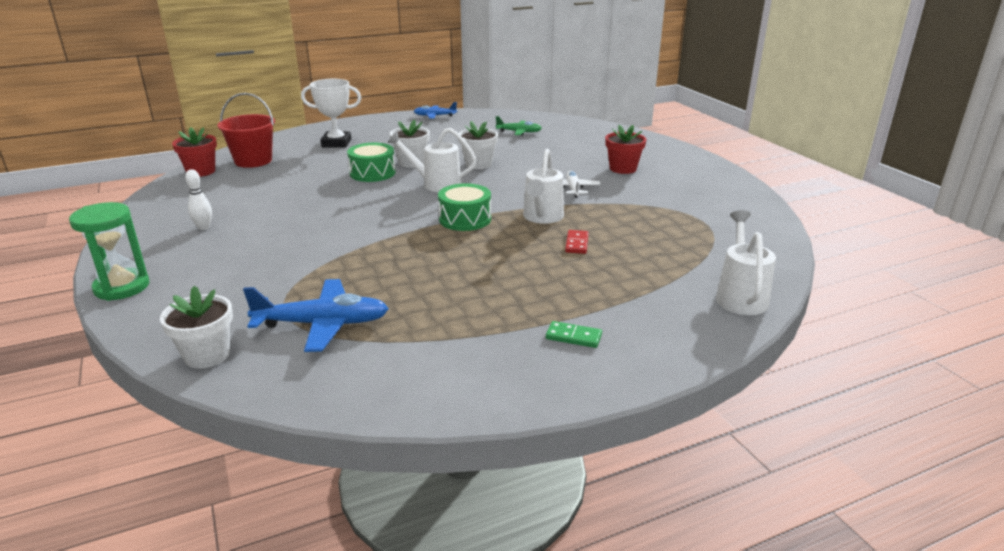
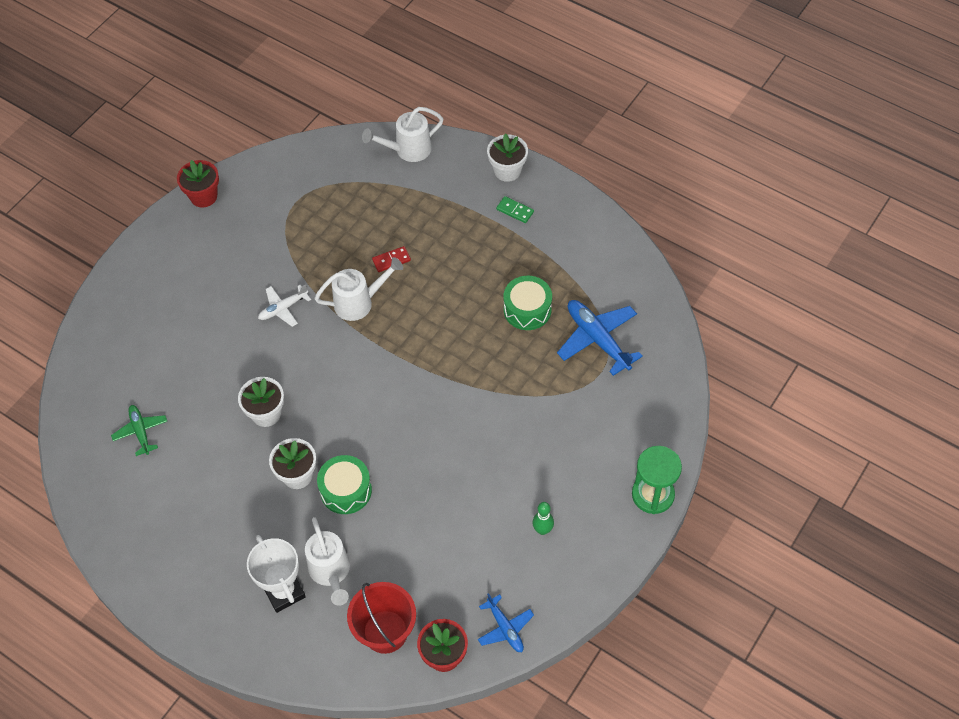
camera: 120 degrees left, 30 degrees up
white flower pot [160,286,233,369] -> white flower pot moved to [487,133,528,182]
white bowling pin [185,169,212,230] -> green bowling pin [532,502,554,535]
white watering can [387,128,477,192] -> white watering can moved to [305,517,350,606]
blue plane [414,102,457,119] -> blue plane moved to [478,593,534,652]
green drum [438,183,491,231] -> green drum moved to [504,276,552,330]
green domino [546,321,602,348] -> green domino turned 45 degrees counterclockwise [496,196,534,223]
red flower pot [605,125,647,174] -> red flower pot moved to [177,160,219,207]

